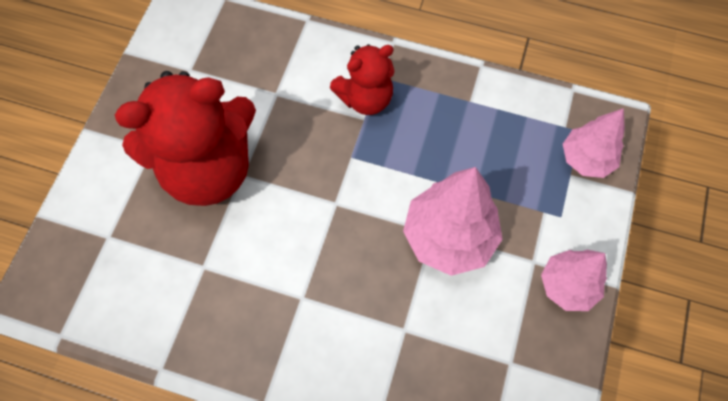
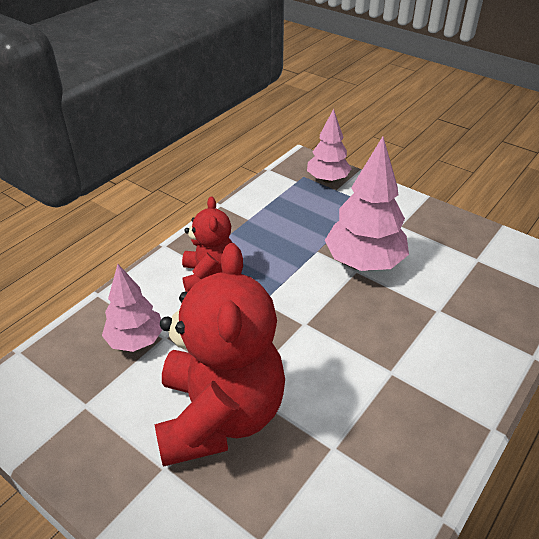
camera: 70 degrees left, 25 degrees down
pink tree [541,250,607,311] -> pink tree moved to [102,264,162,352]

